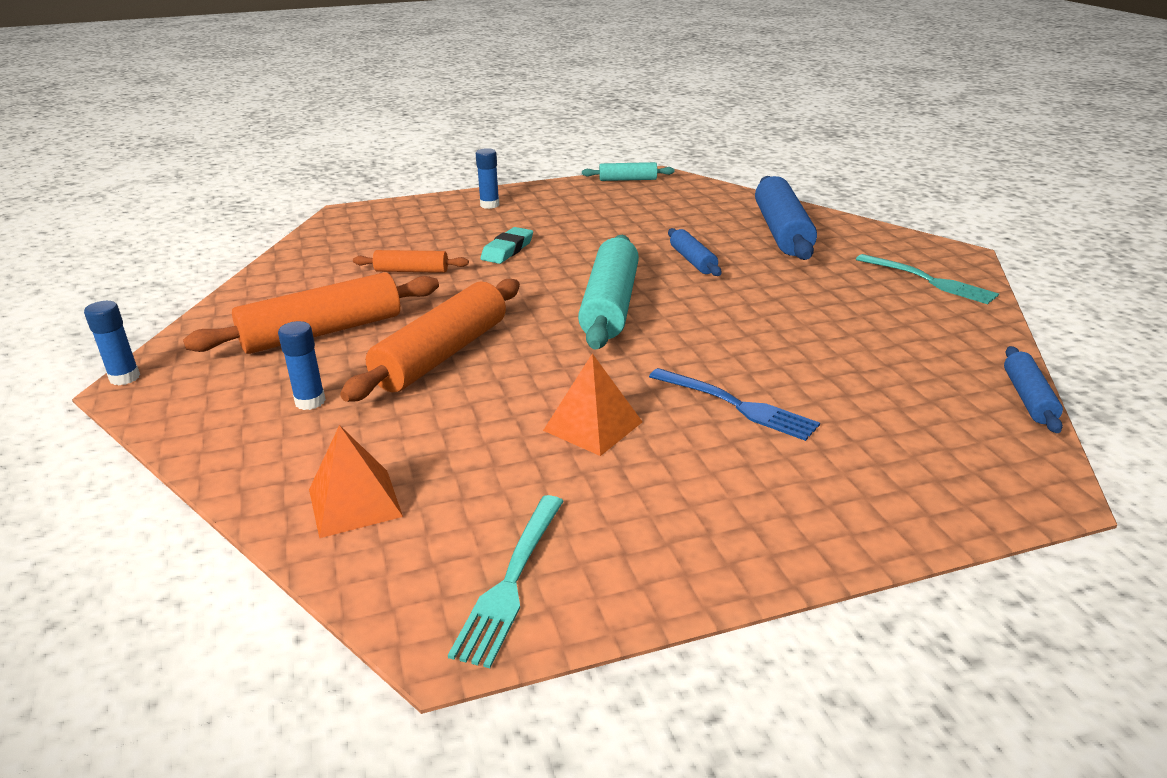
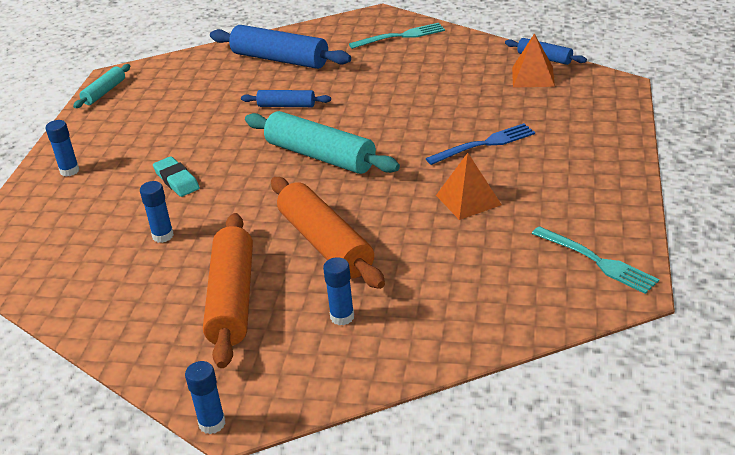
camera: 60 degrees left, 5 degrees up
orange pyramid [309,425,403,538] -> orange pyramid moved to [512,33,555,88]
orange rolling pin [353,250,469,273] -> blue glue stick [140,181,174,243]

